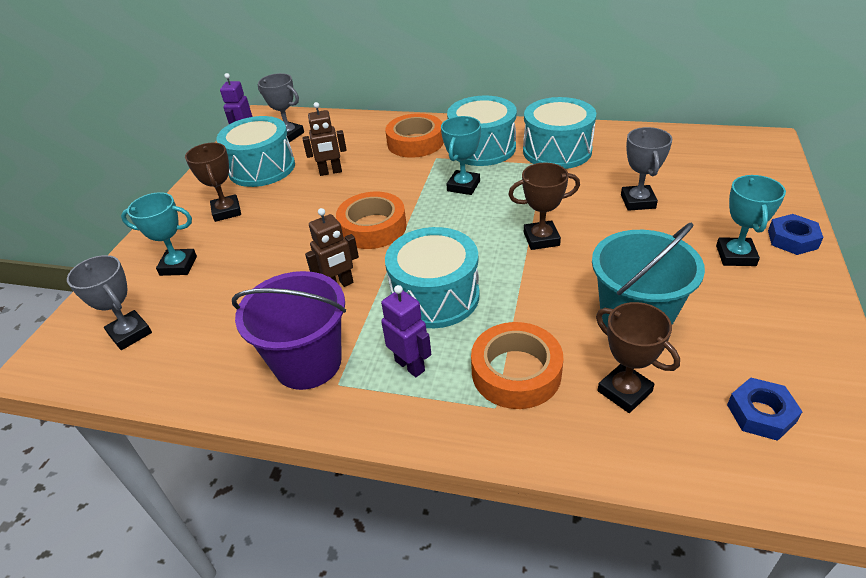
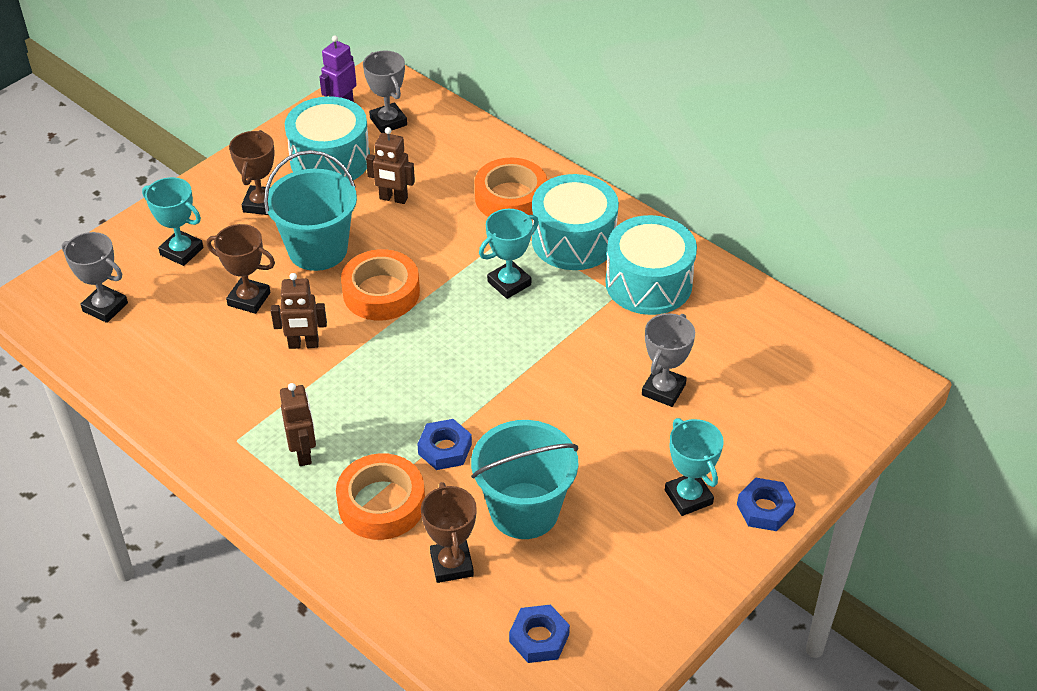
camera: 25 degrees right, 5 degrees up
grey trophy [67,255,152,350] -> grey trophy turned 45 degrees counterclockwise [62,232,128,323]
purple bucket [232,271,346,390] -> none
purple robot [381,285,431,377] -> brown robot [280,383,316,466]
turquoise drum [385,227,480,328] -> none
brown trophy [508,163,580,250] -> brown trophy moved to [206,224,275,314]
turquoise trophy [716,175,786,266] -> turquoise trophy turned 60 degrees counterclockwise [665,418,724,516]
none -> turquoise bucket [264,150,357,271]
none -> blue nut [417,419,472,470]

